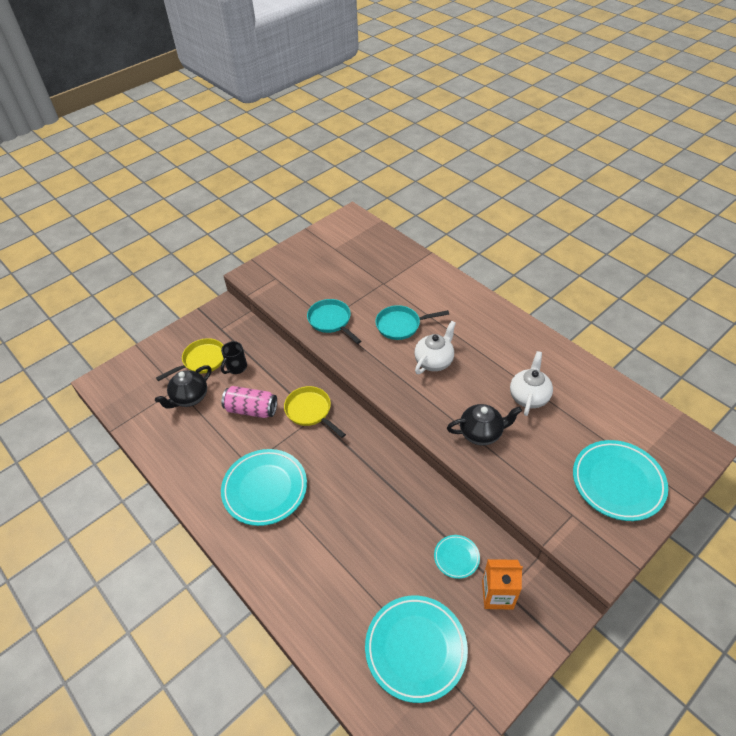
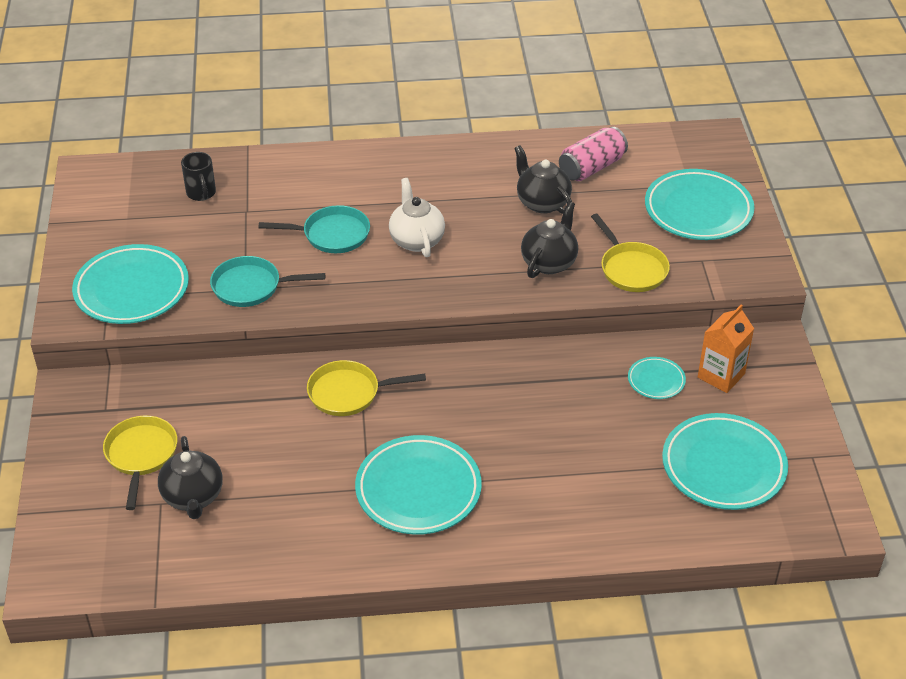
camera: 55 degrees left, 5 degrees down
black mug [221,341,247,374] -> black mug moved to [181,152,216,201]
pink can [222,386,277,418] -> pink can moved to [559,127,628,181]
turquoise pan [375,305,449,340] -> turquoise pan turned 120 degrees counterclockwise [259,205,370,253]
white teapot [510,351,553,416] -> black teapot [514,145,572,214]
none -> turquoise plate [72,244,189,324]
none -> yellow pan [591,214,670,292]

